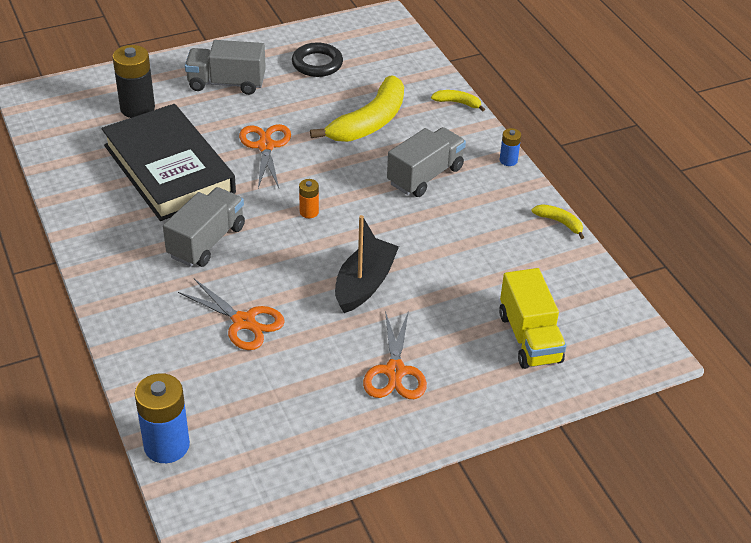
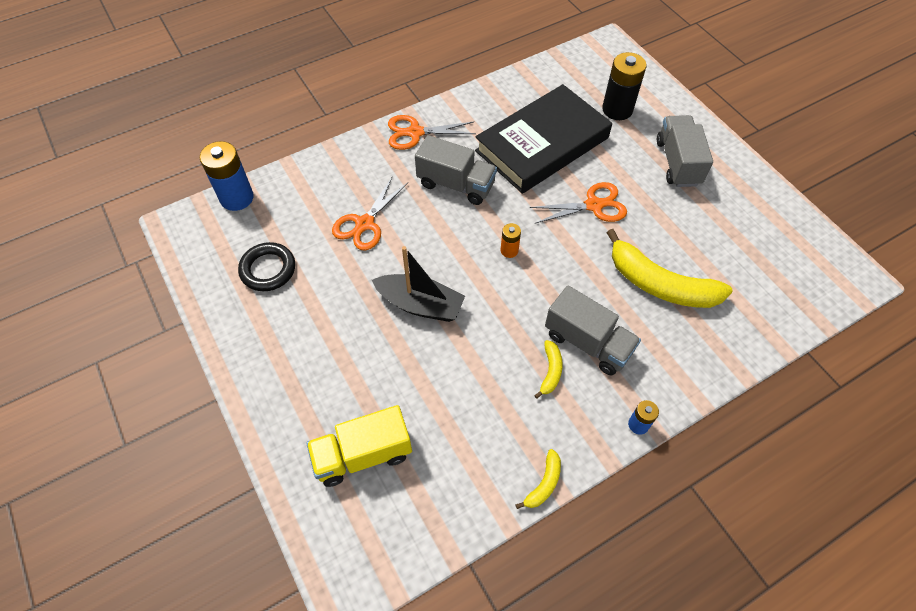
camera: 85 degrees right, 15 degrees up
black ring [292,42,343,77] -> black ring moved to [238,242,295,291]
orange scissors [363,310,427,399] -> orange scissors moved to [388,115,476,150]
yellow banana [431,90,485,111] -> yellow banana moved to [534,340,562,399]

